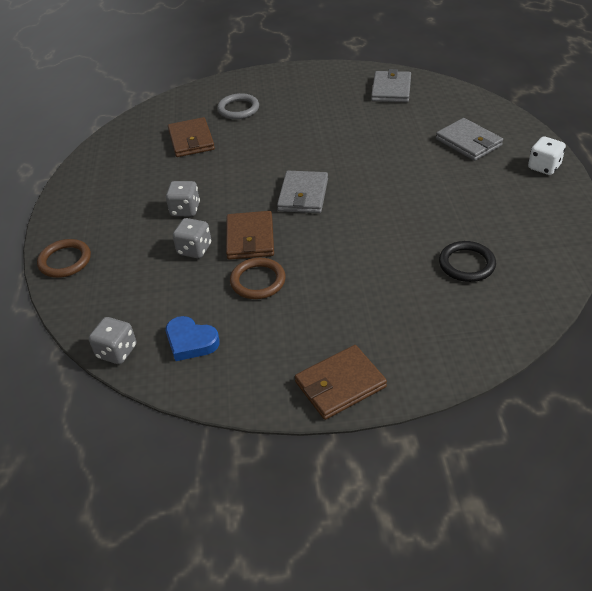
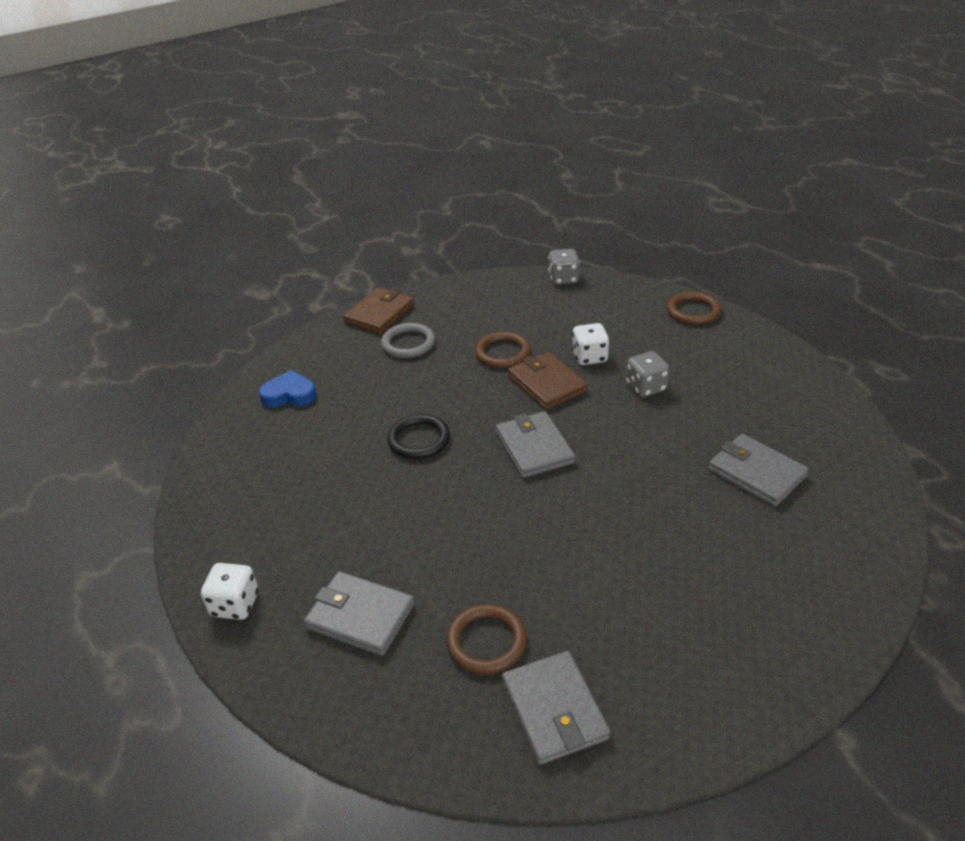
camera: 150 degrees right, 5 degrees down
blue heart [166,316,220,361] -> blue heart moved to [259,370,317,408]
brown wallet [168,117,215,157] -> grey wallet [708,434,809,507]
grey dice [173,218,211,258] -> white dice [572,323,609,365]
grey ring [217,93,259,119] -> grey ring moved to [381,323,435,358]
black ring [439,241,496,282] -> black ring moved to [387,414,450,459]
none -> brown ring [446,604,527,675]

